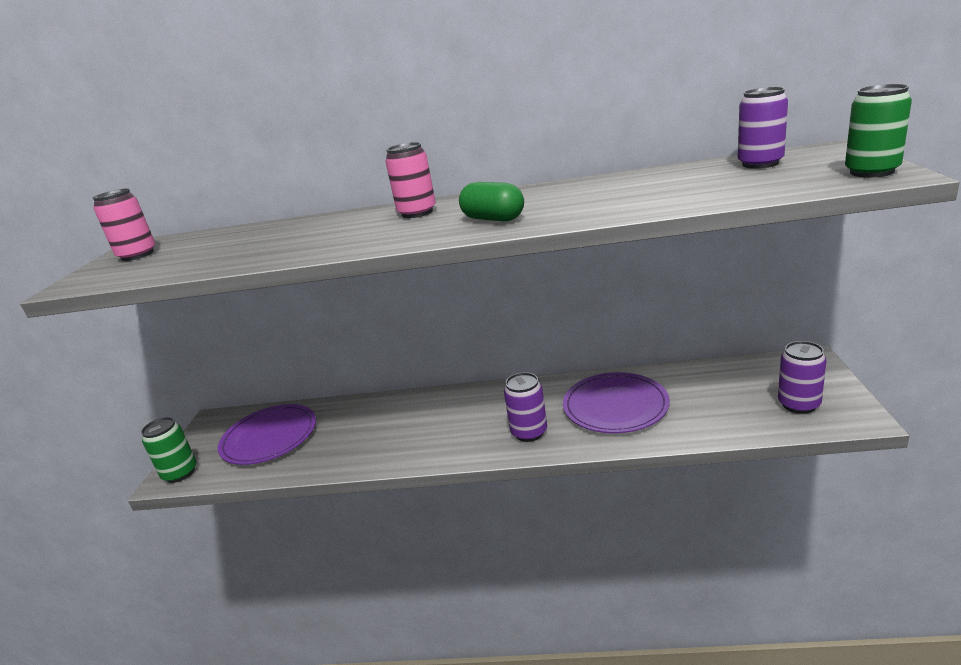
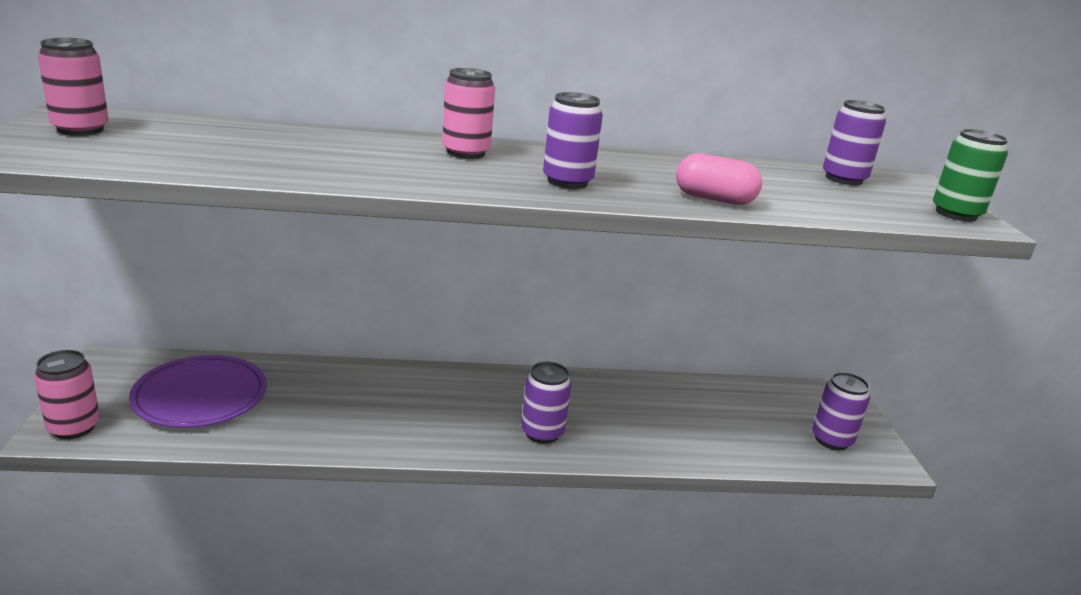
camera: 15 degrees left, 0 degrees up
green can [141,417,197,483] -> pink can [34,350,100,439]
green capsule [459,182,524,221] -> purple can [543,92,603,189]
purple plate [563,372,670,433] -> none
none -> pink capsule [676,153,762,205]

